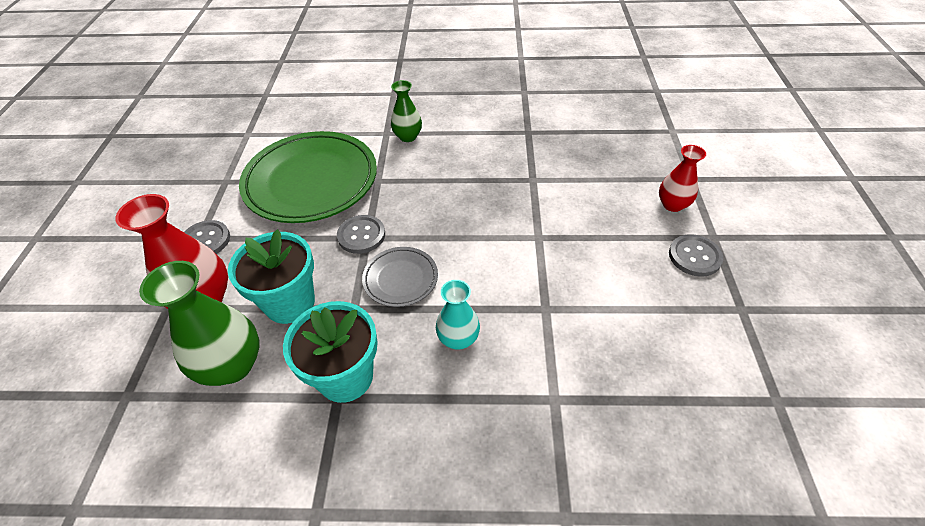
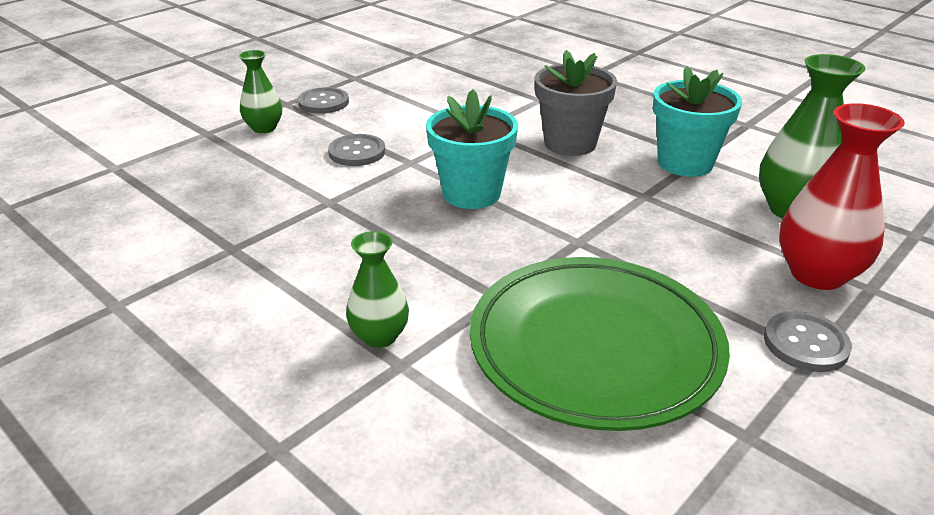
camera: 140 degrees left, 15 degrees down
turquoise flower pot [228,229,315,324] -> turquoise flower pot moved to [426,89,518,209]
grey button [337,215,385,254] -> grey button moved to [328,134,385,166]
grey plate [362,247,438,307] -> none
turquoise vase [436,280,480,350] -> grey flower pot [535,50,617,156]
red vase [659,145,706,212] -> green vase [238,50,282,133]

